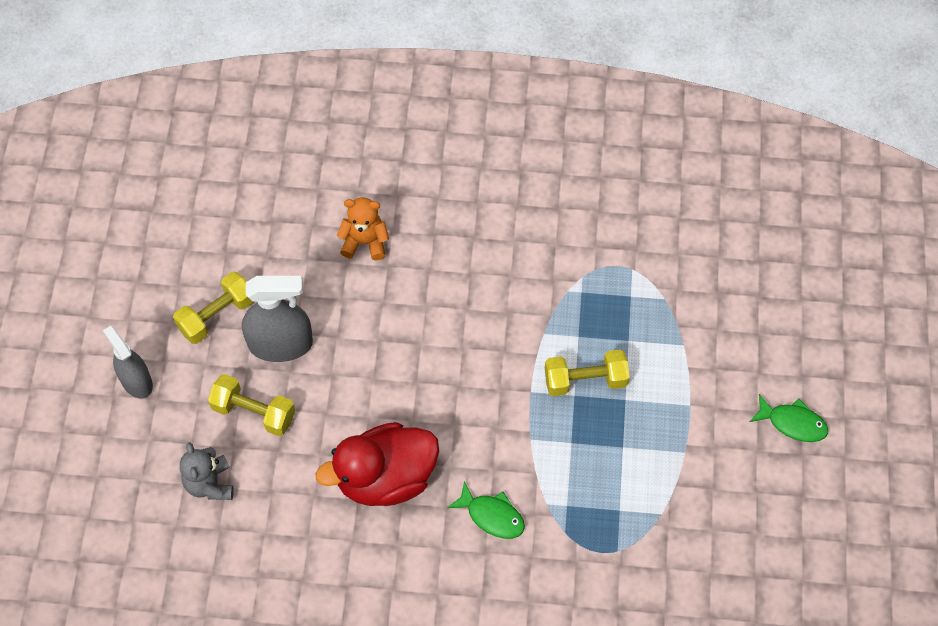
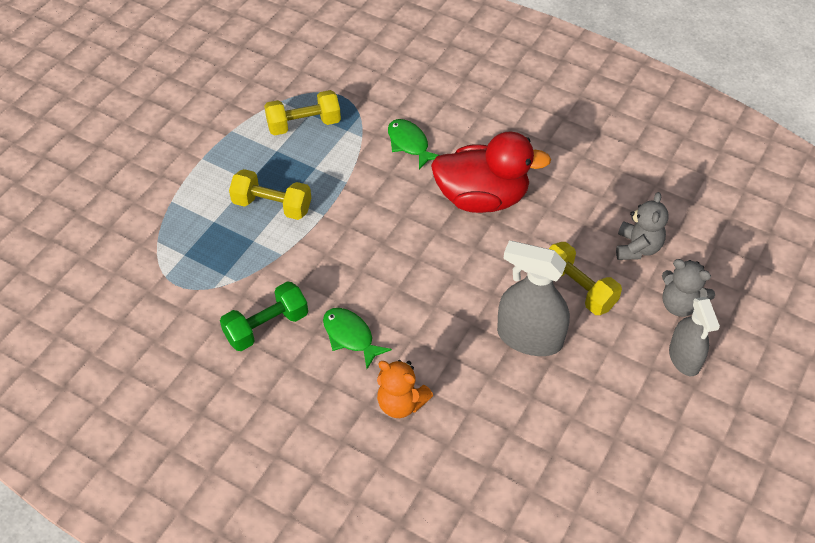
camera: 155 degrees left, 10 degrees down
yellow dumbbell [173,272,254,344] -> yellow dumbbell moved to [264,90,341,135]
green fish [750,394,828,442] -> green fish moved to [323,308,392,369]
none -> green dumbbell [220,281,308,351]
none -> grey teddy bear [662,259,715,317]

